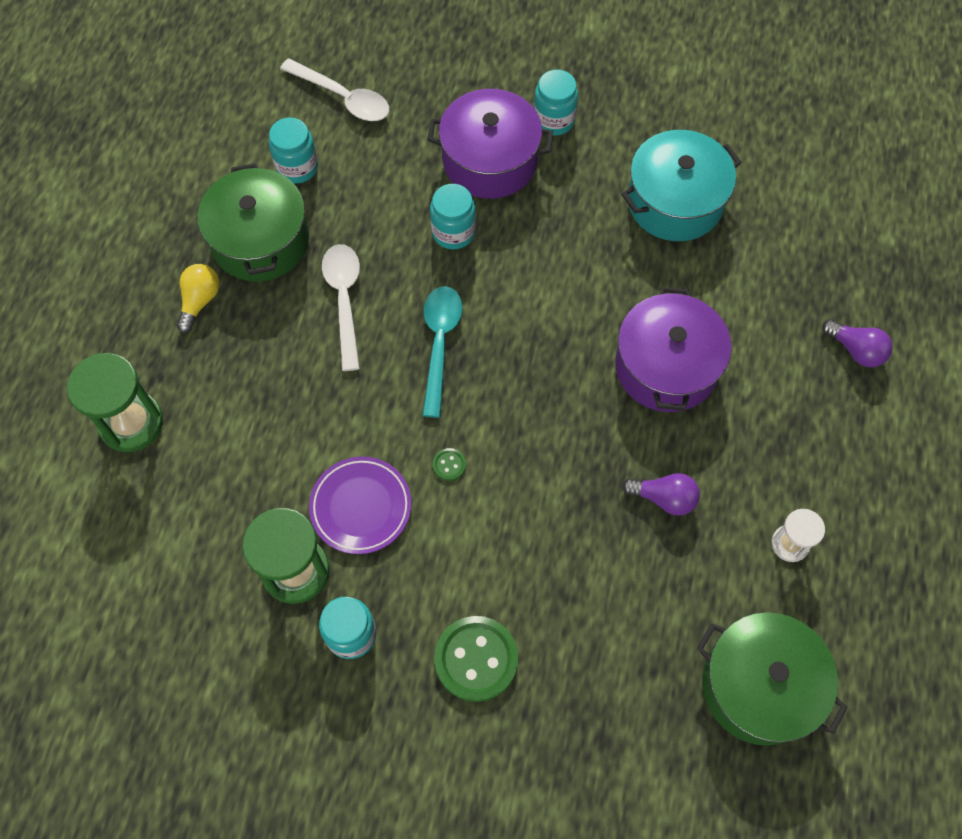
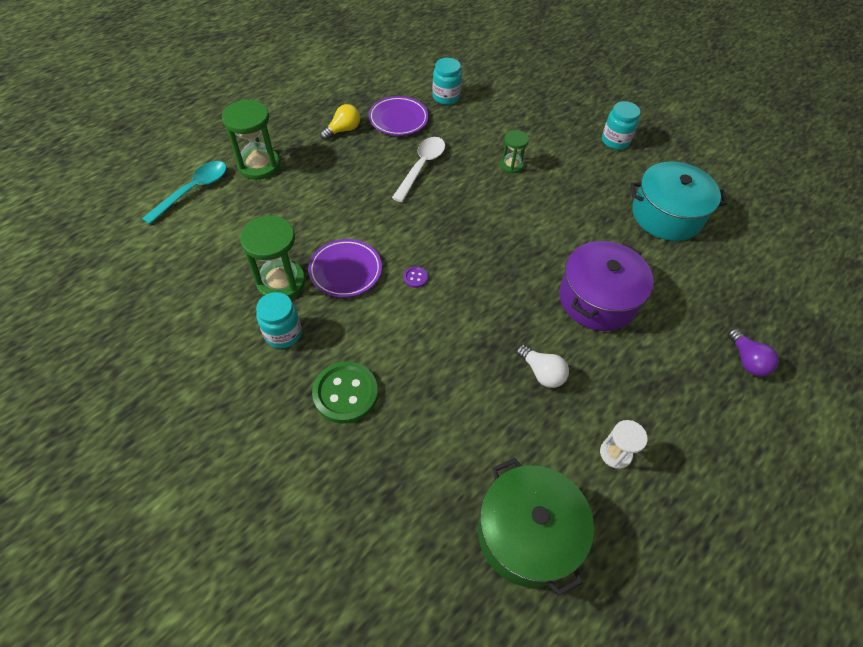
camera: 30 degrees right, 10 degrees down
green pot [197,163,309,282] -> purple plate [369,96,429,136]
white spoon [280,59,389,121] -> none
turquoise spoon [423,286,462,418] -> turquoise spoon moved to [142,161,227,225]
purple pot [427,89,553,199] -> none
turquoise jar [430,184,476,249] -> green hourglass [500,130,529,174]
green button [433,448,466,481] -> purple button [404,267,428,288]
purple light bulb [622,473,700,516] -> white light bulb [516,344,569,388]

